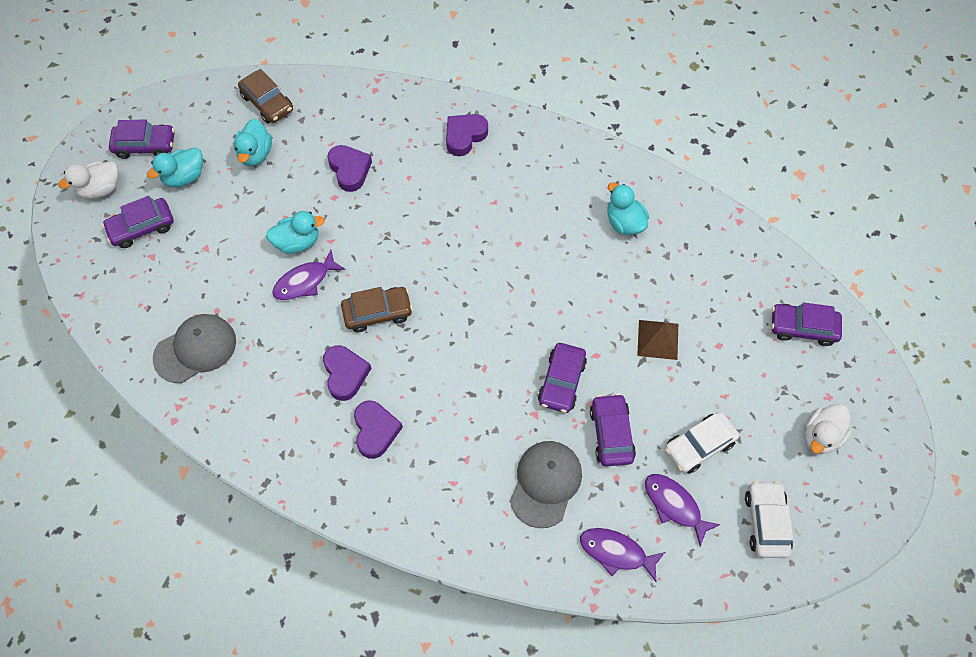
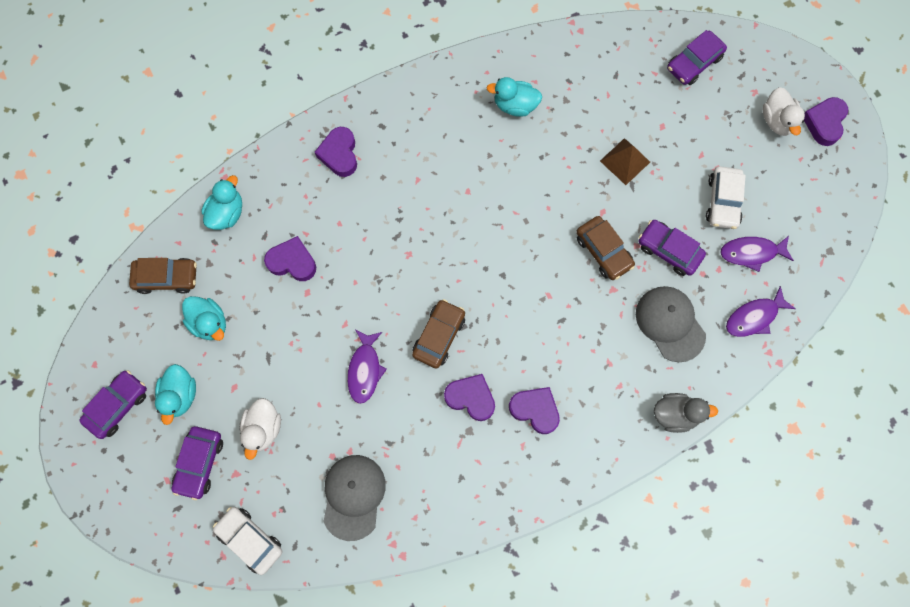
camera: 50 degrees left, 10 degrees up
white duck [58,161,119,199] -> white duck moved to [240,398,281,460]
turquoise duck [266,211,325,254] -> turquoise duck moved to [202,175,242,230]
purple car [538,343,587,413] -> brown car [576,216,635,280]
white car [745,481,793,558] -> white car moved to [213,507,283,575]
none -> grey duck [654,393,718,433]
none -> purple heart [804,97,848,146]

